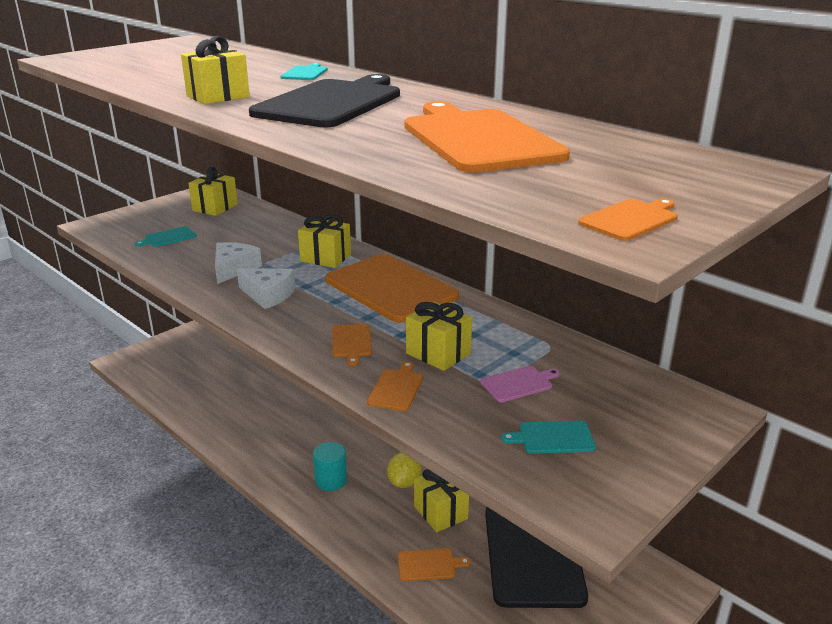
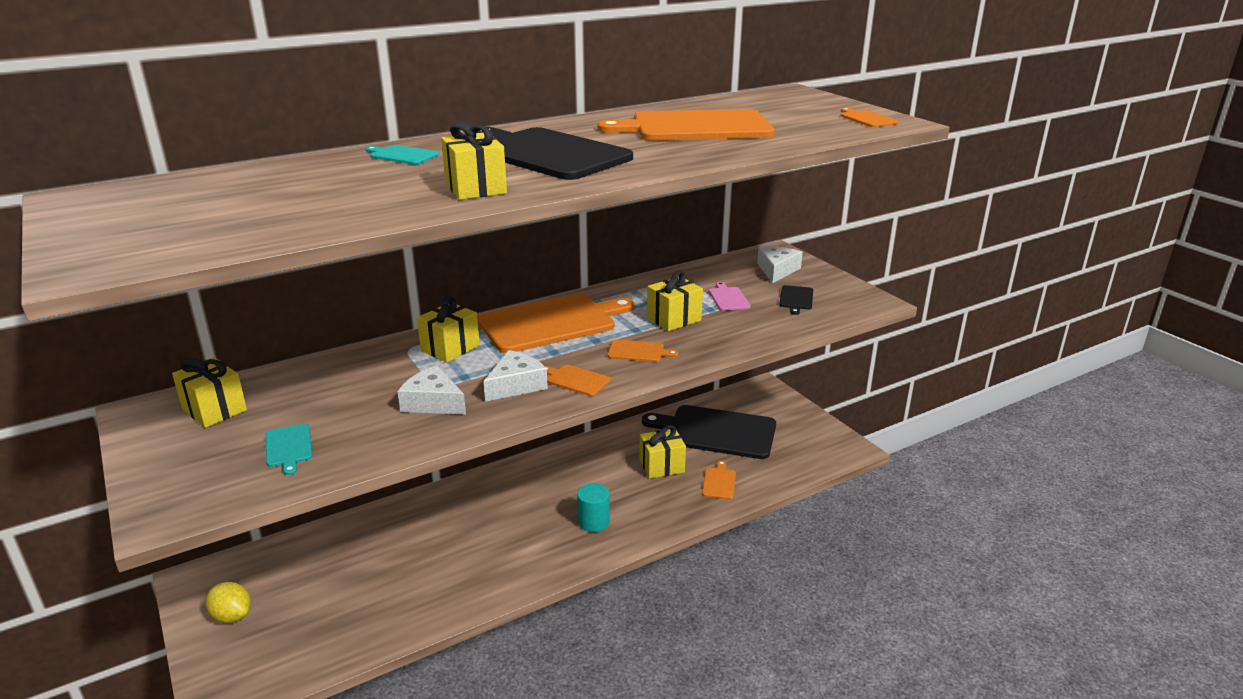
camera: 75 degrees left, 0 degrees up
orange cutting board [367,361,423,411] -> orange cutting board moved to [545,365,611,396]
yellow lemon [387,452,421,488] -> yellow lemon moved to [206,582,251,623]
turquoise cutting board [501,421,596,454] -> black cutting board [779,285,813,315]
none -> white cheese [757,246,803,283]

